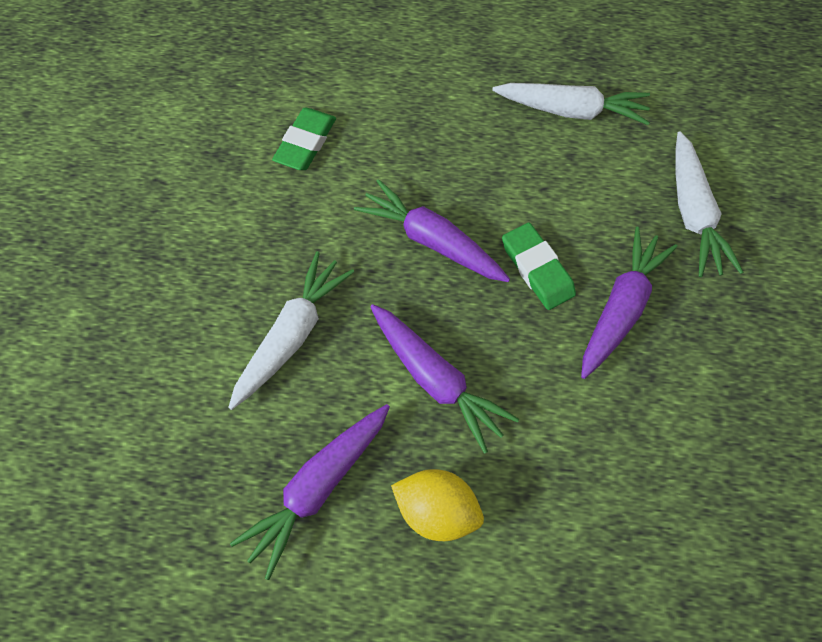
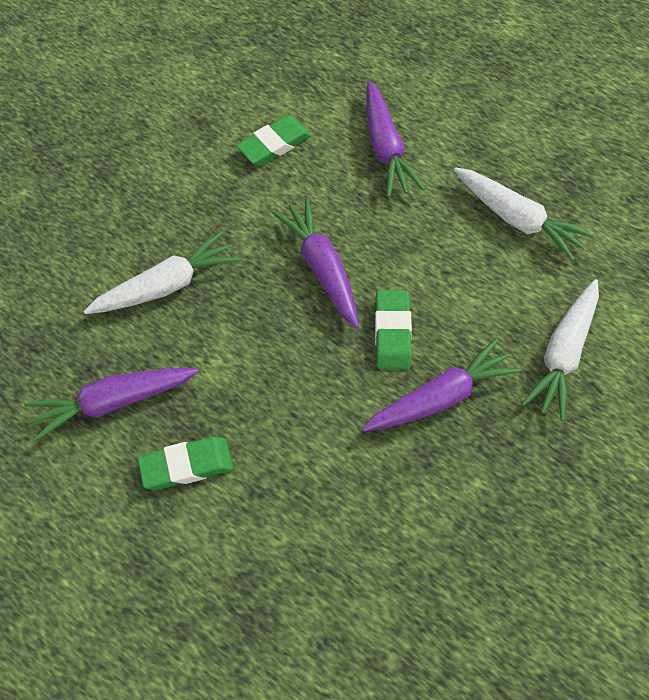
camera: 30 degrees right, 5 degrees down
purple carrot [370,304,519,454] -> purple carrot moved to [366,81,425,197]
yellow lemon [391,469,484,541] -> green eraser [137,436,234,490]

